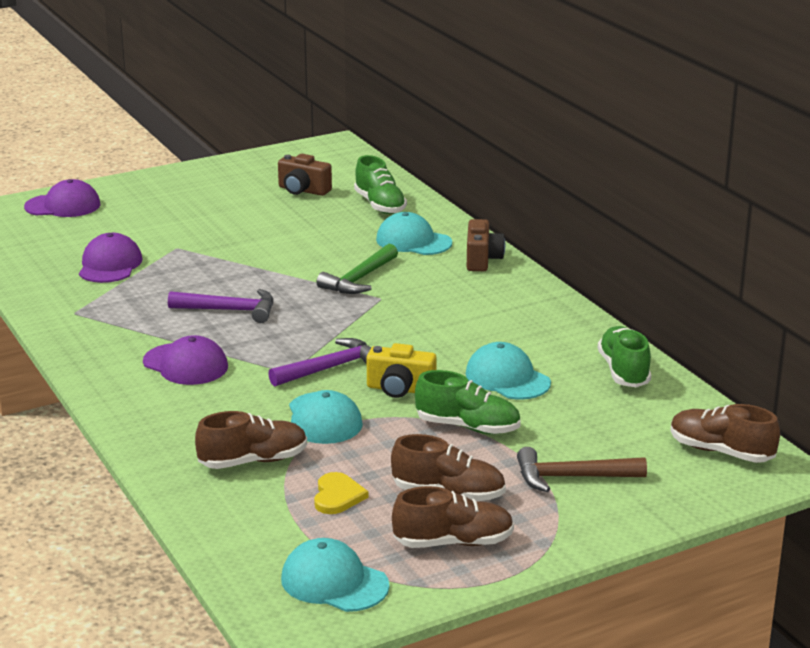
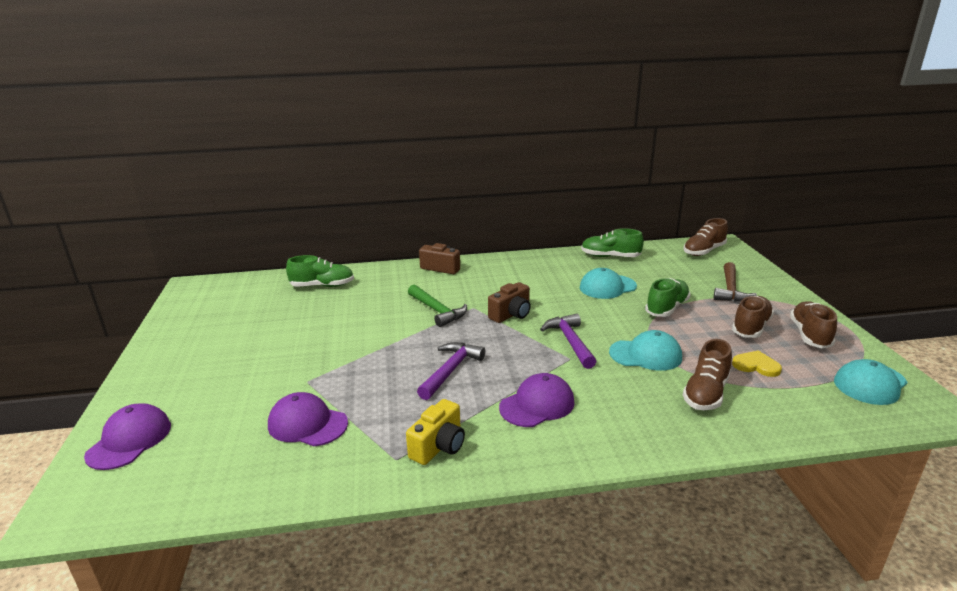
camera: 70 degrees left, 0 degrees up
brown shoe [195,411,307,469] -> brown shoe turned 150 degrees counterclockwise [683,339,732,410]
brown camera [278,154,332,196] -> brown camera moved to [488,282,531,323]
yellow camera [367,343,437,398] -> yellow camera moved to [406,399,465,465]
turquoise cap [376,212,452,255] -> none

